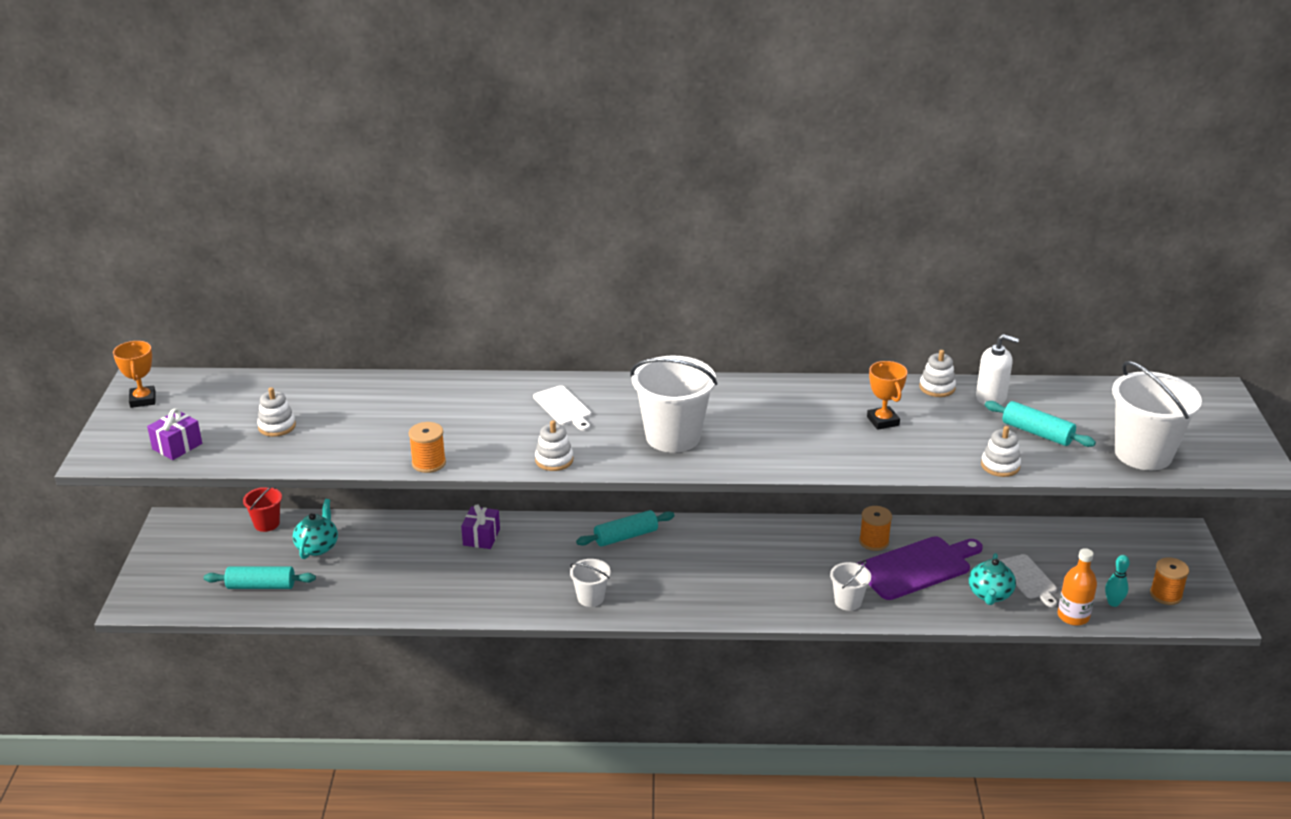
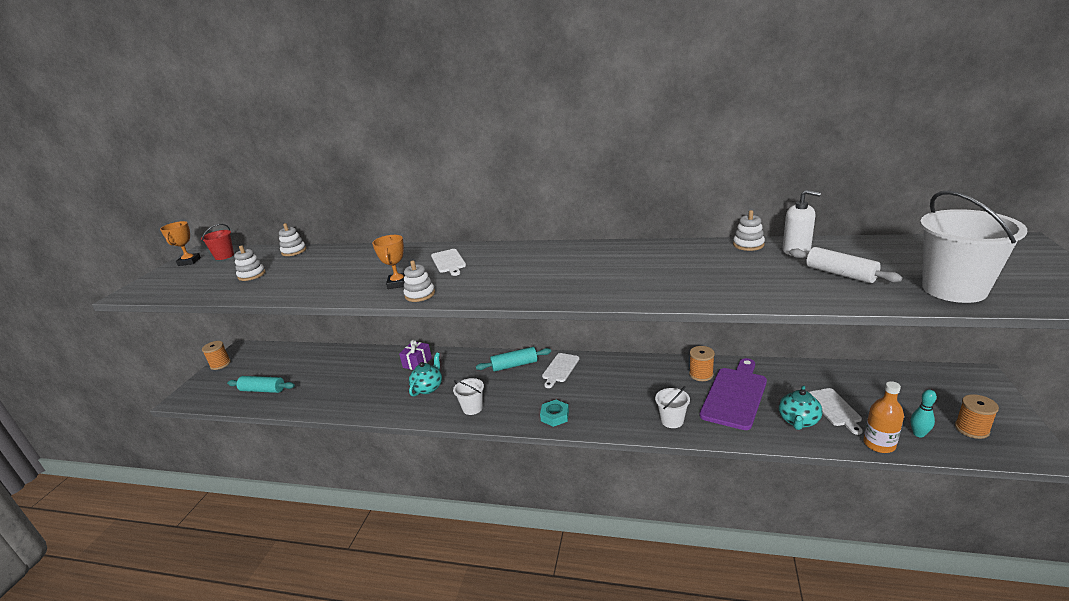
camera: 15 degrees right, 5 degrees down
purple gift [147,408,202,460] -> none
red bucket [243,488,282,532] -> red bucket moved to [201,224,234,260]
turquoise teapot [293,499,338,559] -> turquoise teapot moved to [409,352,442,397]
orange spool [409,422,446,473] -> orange spool moved to [202,341,231,370]
white bucket [631,355,717,453] -> none
purple cutting board [857,536,983,600] -> purple cutting board turned 45 degrees counterclockwise [700,358,767,430]
orange trophy [867,361,907,430] -> orange trophy moved to [372,235,405,289]
white stacking toy [981,426,1021,477] -> white stacking toy moved to [279,223,306,256]
turquoise rolling pin [985,401,1096,447] -> white rolling pin [790,247,902,283]
none -> turquoise nut [540,400,569,427]
none -> white cutting board [542,353,579,388]

